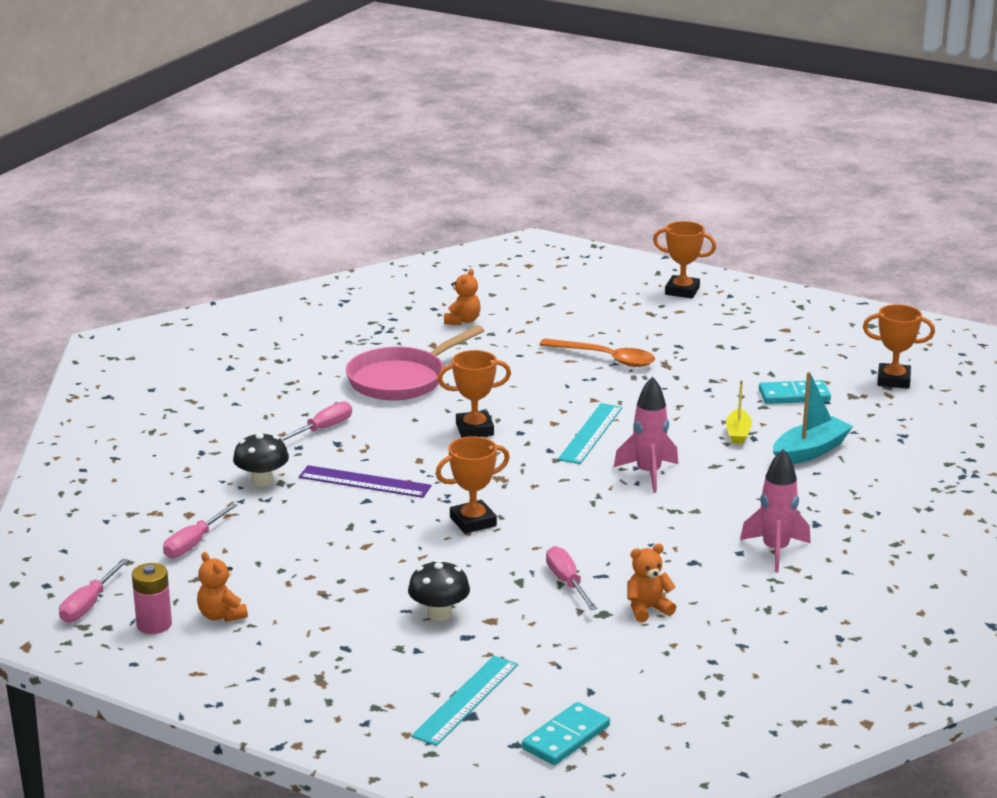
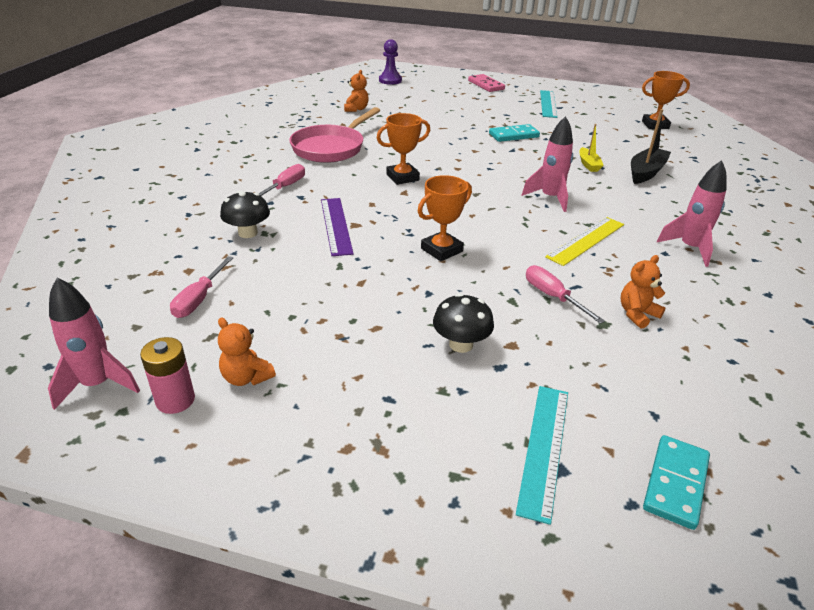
camera: 15 degrees left, 10 degrees up
pink screwdriver [59,559,129,623] -> pink rocket [48,277,140,410]
purple ruler [299,465,431,498] -> purple ruler turned 75 degrees clockwise [321,198,354,256]
orange spoon [539,339,655,367] -> none
turquoise ruler [558,403,622,464] -> turquoise ruler moved to [540,90,557,118]
orange trophy [653,221,716,298] -> pink domino [468,74,505,92]
turquoise domino [759,380,831,404] -> turquoise domino moved to [489,124,540,142]
turquoise boat [773,372,853,464] -> black boat [631,109,671,184]
none -> purple pawn [379,39,402,85]
none -> yellow ruler [545,217,624,266]

